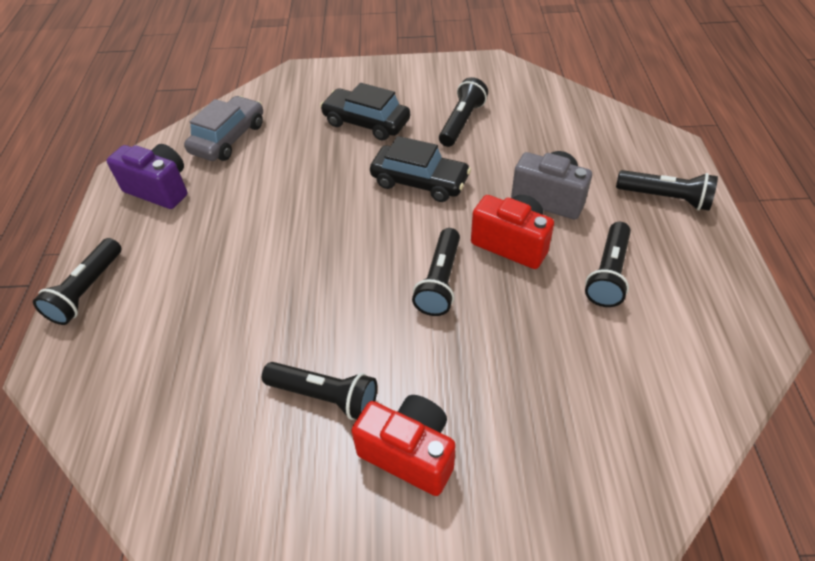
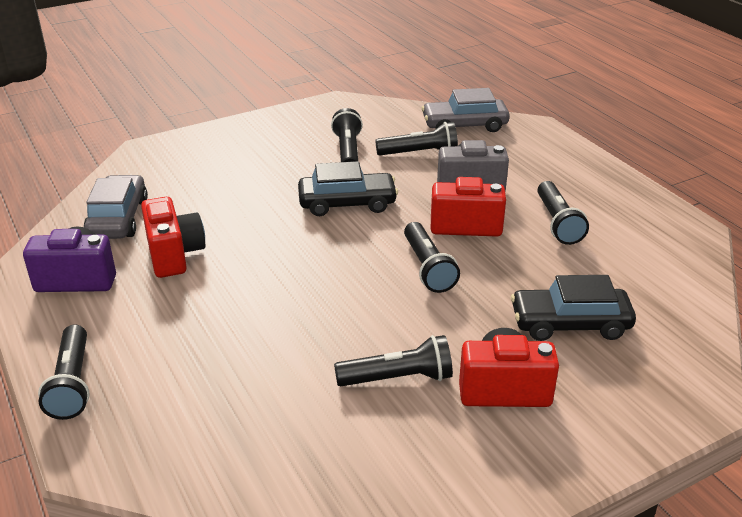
camera: 30 degrees left, 15 degrees down
black car [320,83,410,141] -> black car moved to [511,275,636,341]
black flashlight [616,170,718,211] -> black flashlight moved to [375,122,458,156]
none -> red camera [141,197,205,278]
none -> grey car [422,88,510,132]

